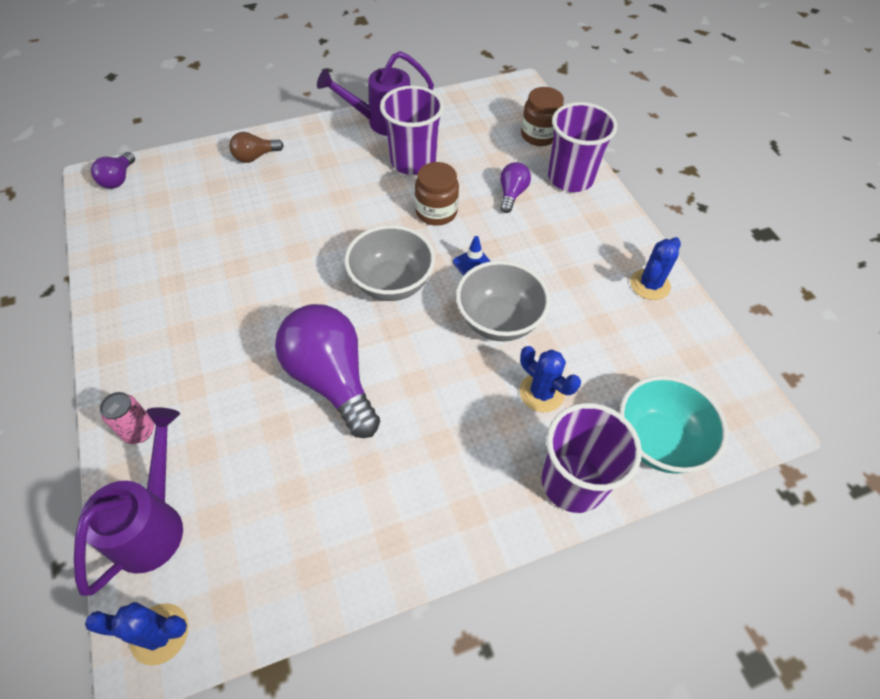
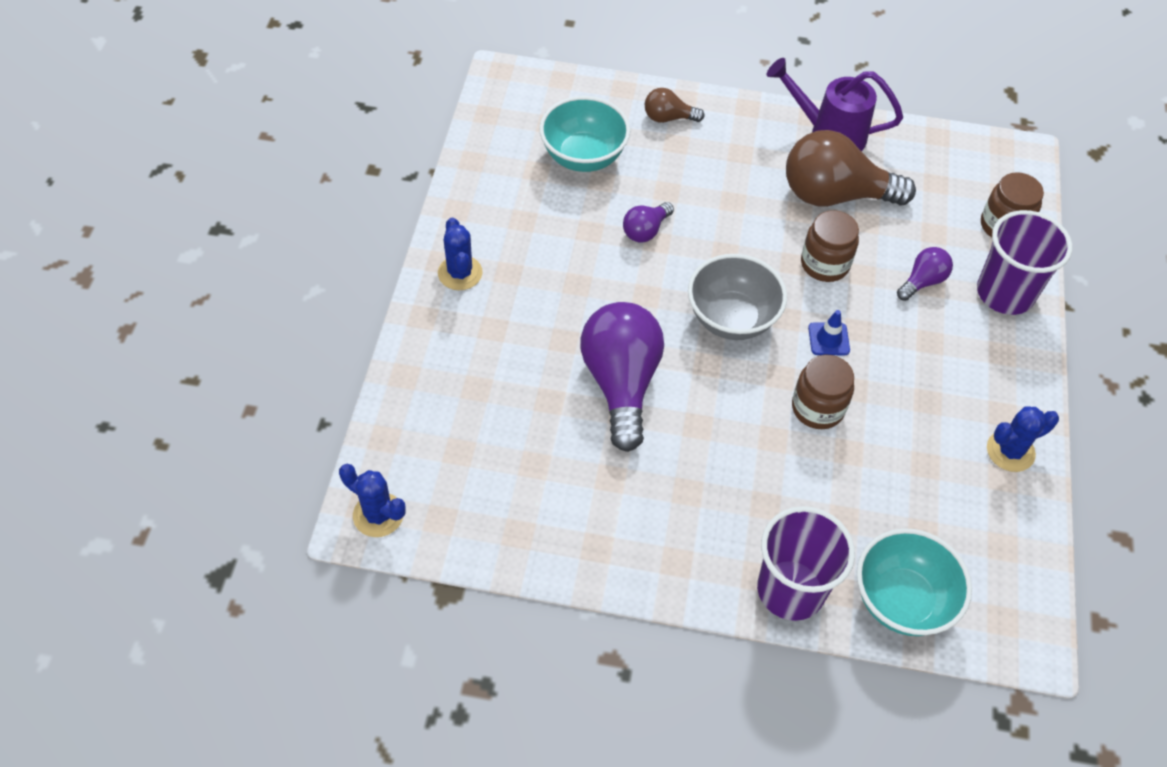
camera: 30 degrees right, 0 degrees up
purple watering can [74,407,183,596] -> none
purple light bulb [91,152,135,189] -> purple light bulb moved to [623,202,674,243]
pink can [100,392,154,444] -> none
purple cup [380,85,444,175] -> brown light bulb [786,130,916,207]
grey bowl [456,261,550,341] -> brown jar [792,355,854,429]
blue cactus [520,346,581,412] -> blue cactus moved to [438,217,483,290]
none -> turquoise bowl [539,96,630,172]

